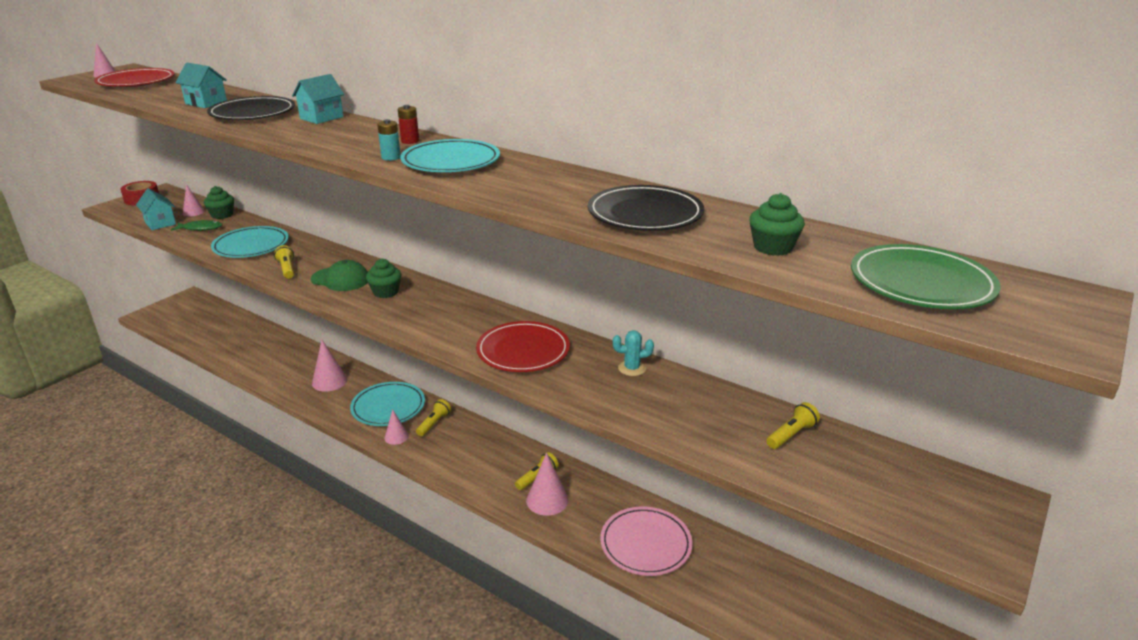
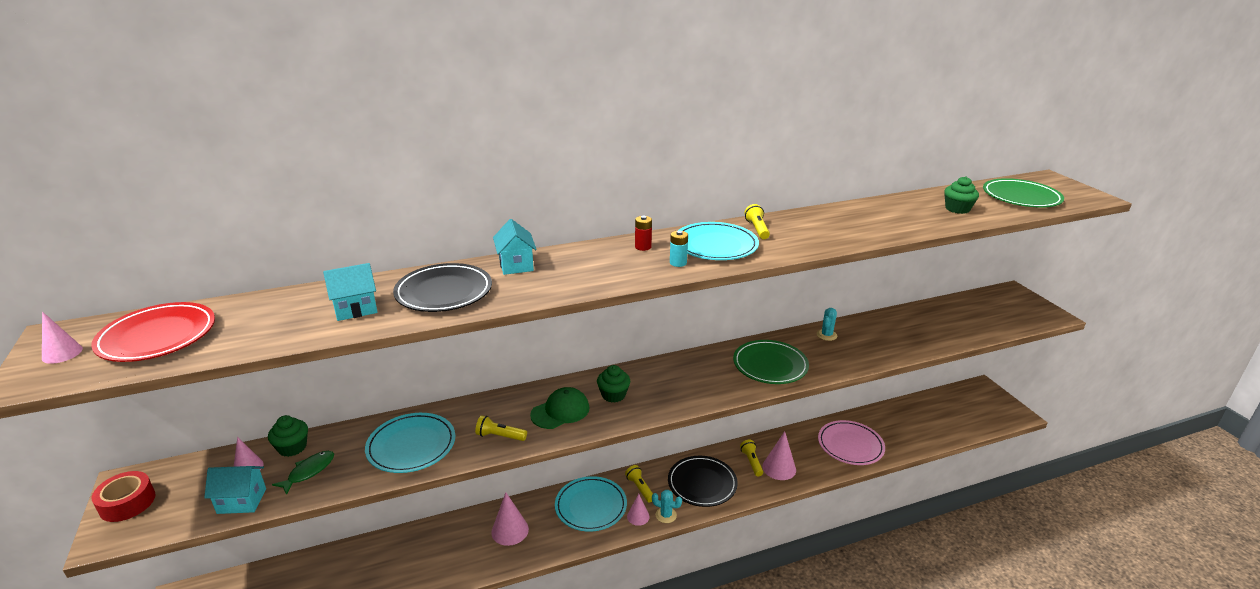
camera: 55 degrees left, 0 degrees up
red plate [476,321,570,372] -> green plate [733,340,809,384]
black plate [588,185,704,231] -> black plate moved to [668,456,738,507]
yellow flashlight [766,402,820,449] -> yellow flashlight moved to [745,204,770,239]
none -> turquoise cactus [652,490,682,523]

